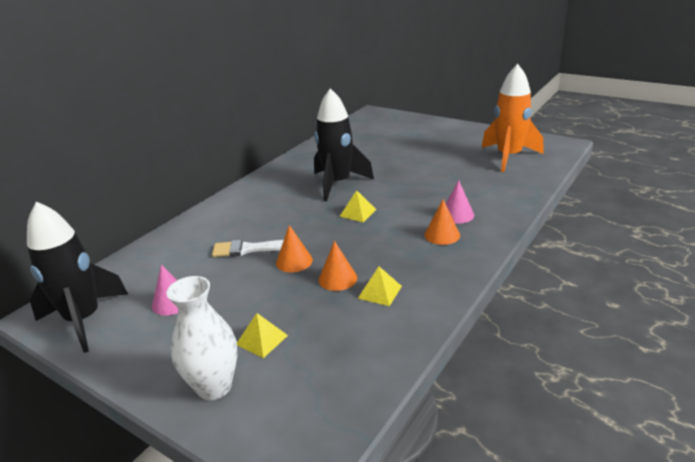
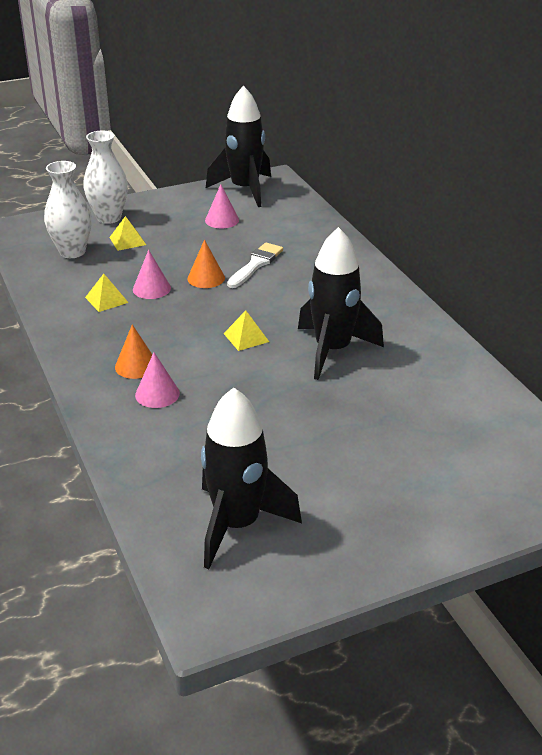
camera: 120 degrees right, 5 degrees up
orange cone [319,241,357,291] -> pink cone [133,250,171,299]
orange rocket [482,64,544,172] -> black rocket [201,388,302,569]
none -> white vase [44,161,91,258]

